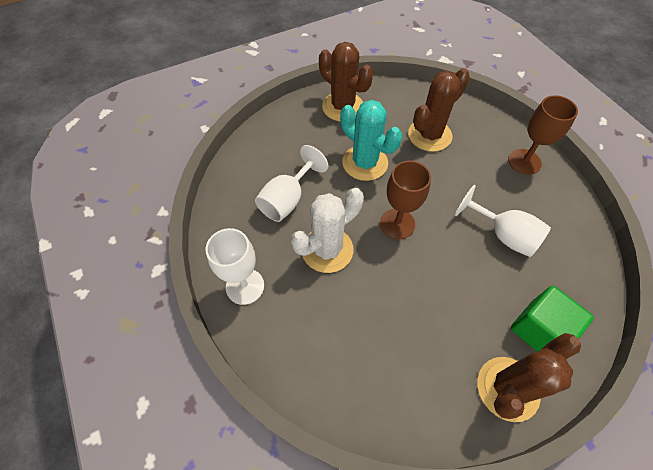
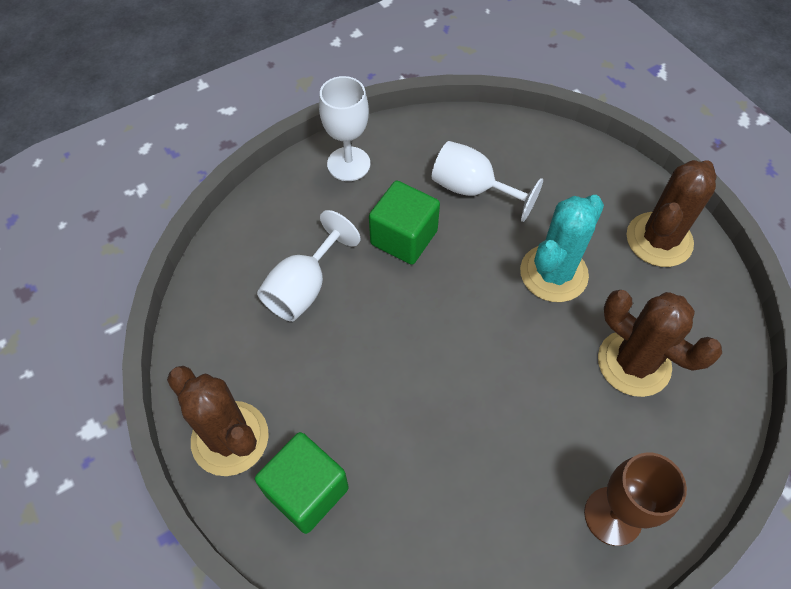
camera: 85 degrees right, 0 degrees up
white cactus [291,188,364,273] -> green cube [369,181,440,265]
brown goblet [380,161,431,239] -> none
white goblet [455,185,551,257] -> white goblet moved to [257,210,361,322]

